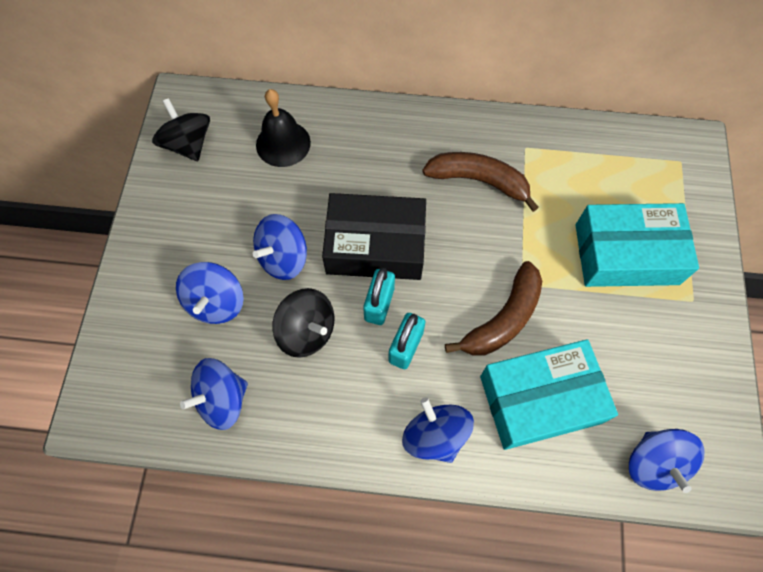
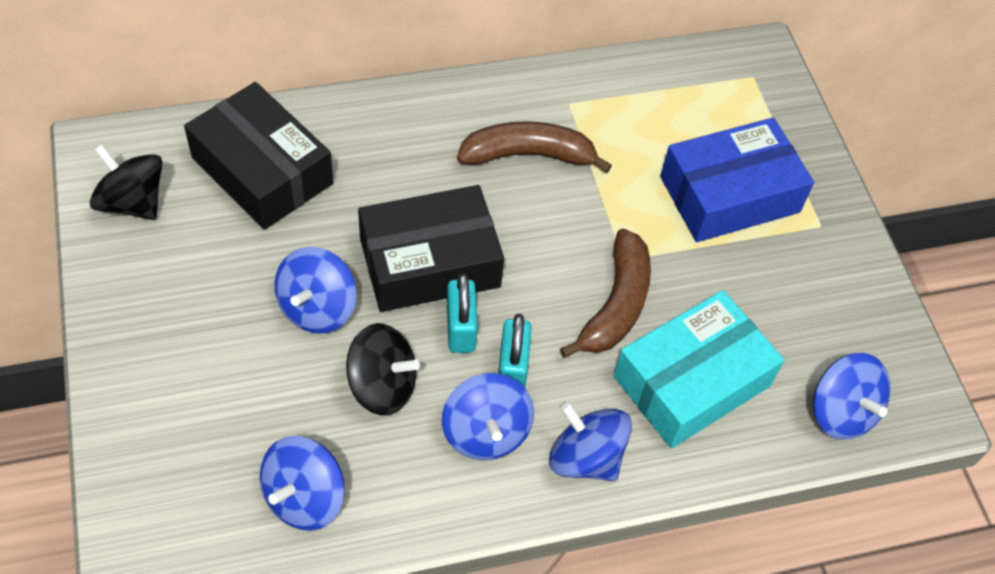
camera: 25 degrees left, 10 degrees down
blue spinning top [176,262,244,324] -> blue spinning top moved to [442,373,534,460]
black bell [256,89,311,167] -> black box [184,82,334,230]
turquoise box [576,203,699,287] -> blue box [660,118,814,242]

